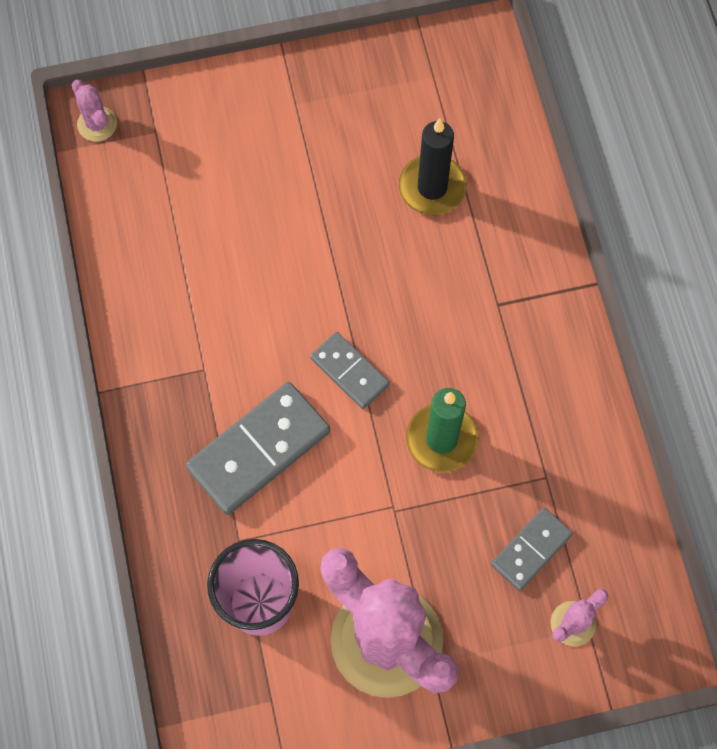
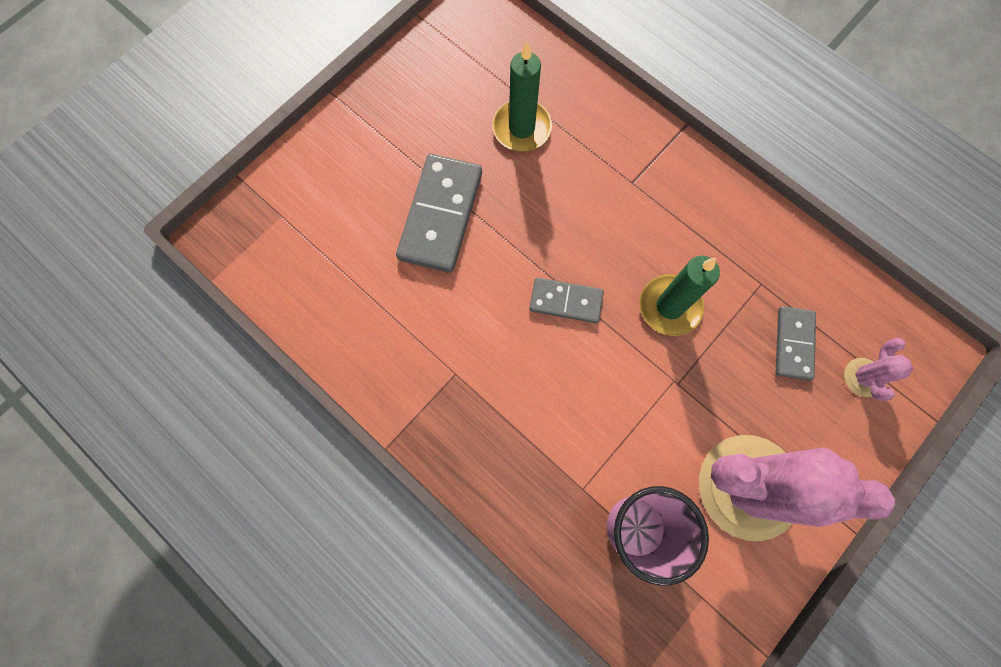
camera: 35 degrees left, 5 degrees up
pink cactus [72,80,117,142] -> none
grey domino [186,382,330,515] -> grey domino moved to [396,154,482,273]
black candle [399,118,467,215] -> green candle [492,42,552,152]

